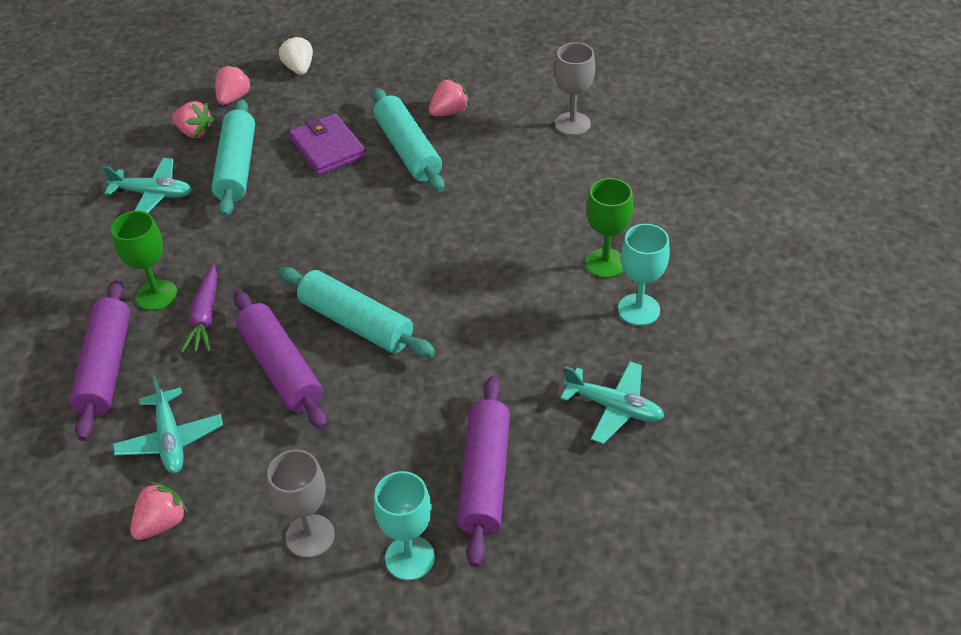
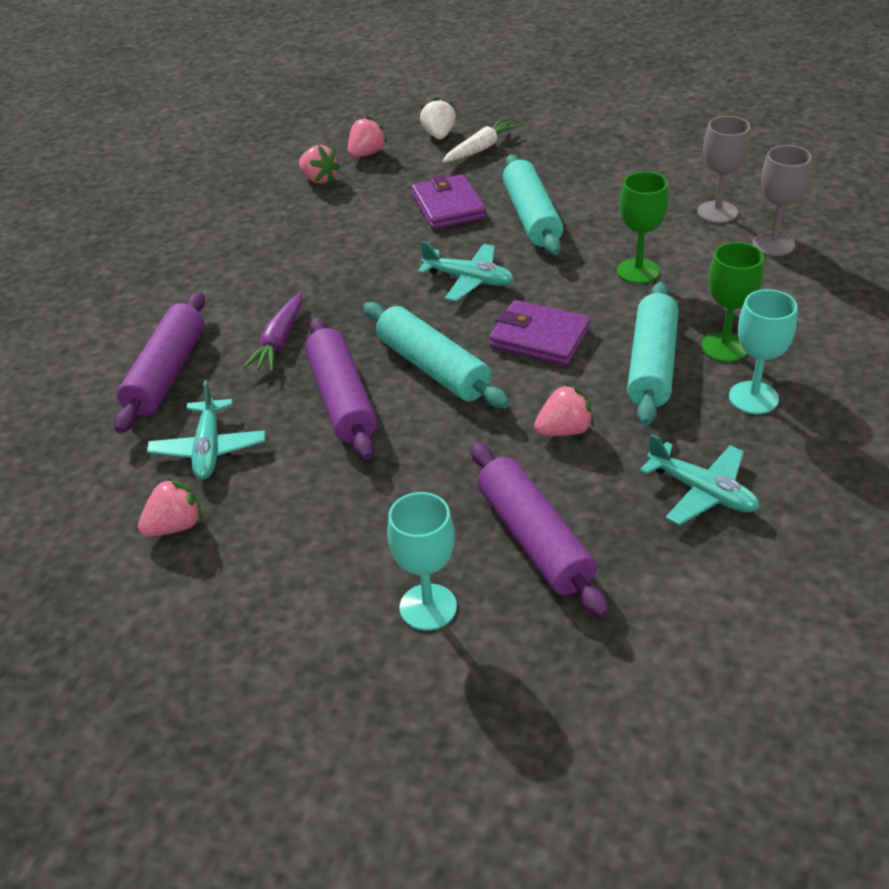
camera: 15 degrees right, 5 degrees down
turquoise plane [102,158,192,213] -> turquoise plane moved to [418,241,514,302]
green goblet [111,211,177,311] -> green goblet moved to [617,171,669,284]
turquoise rolling pin [212,99,255,217] -> turquoise rolling pin moved to [627,282,678,426]
grey goblet [267,450,335,558] -> grey goblet moved to [752,145,812,256]
pink strawberry [429,78,470,116] -> pink strawberry moved to [534,383,594,436]
purple rolling pin [457,376,510,567] -> purple rolling pin turned 45 degrees counterclockwise [471,442,609,618]
none -> white carrot [443,118,520,162]
none -> purple wallet [489,300,591,366]

